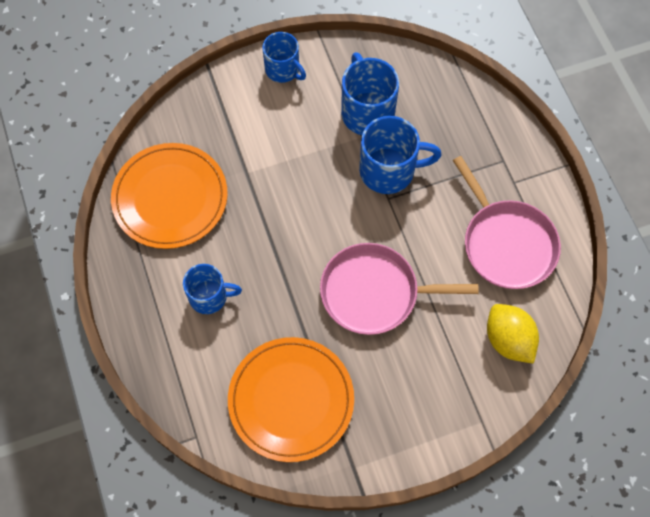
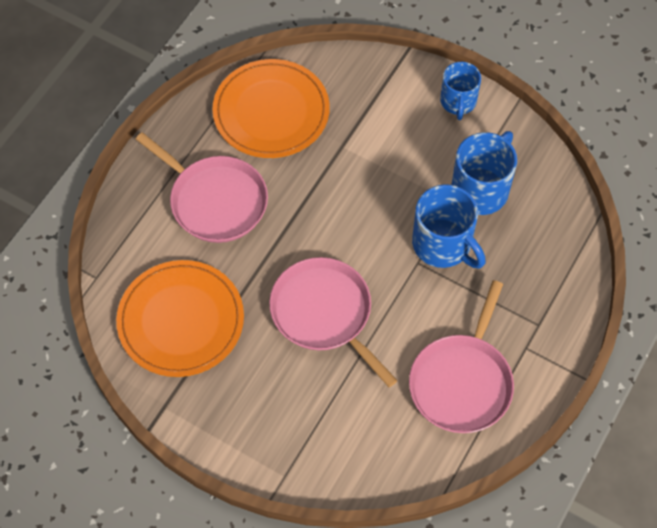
camera: 50 degrees right, 5 degrees down
blue mug [183,264,242,314] -> pink pan [135,132,268,243]
yellow lemon [487,304,539,364] -> none

